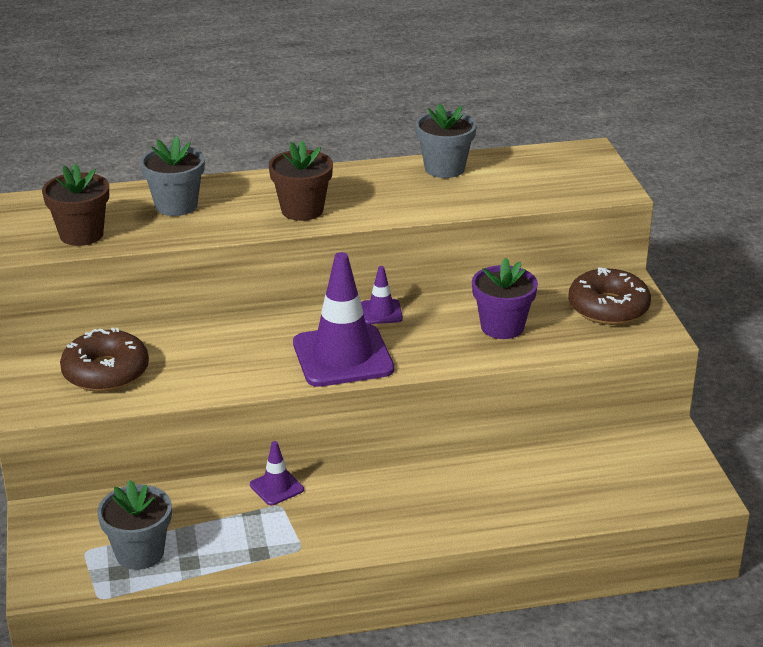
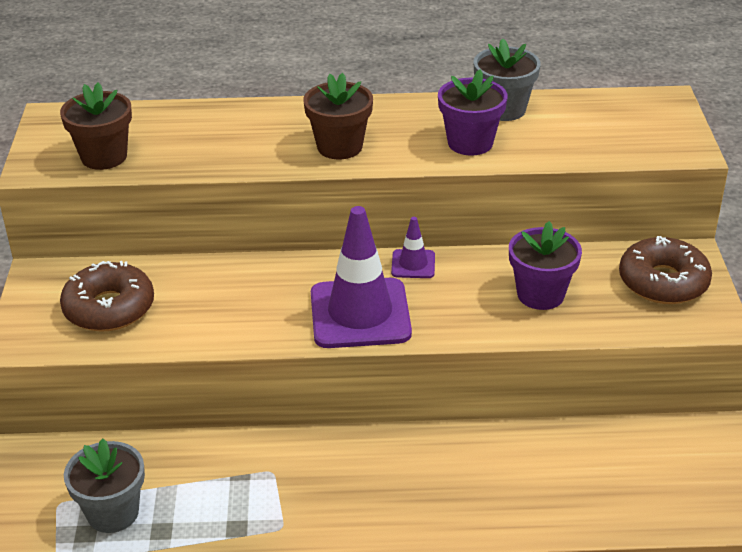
camera: 10 degrees right, 5 degrees up
grey flower pot [140,136,205,216] -> none
purple traffic cone [250,441,304,505] -> none
none -> purple flower pot [438,69,507,156]

